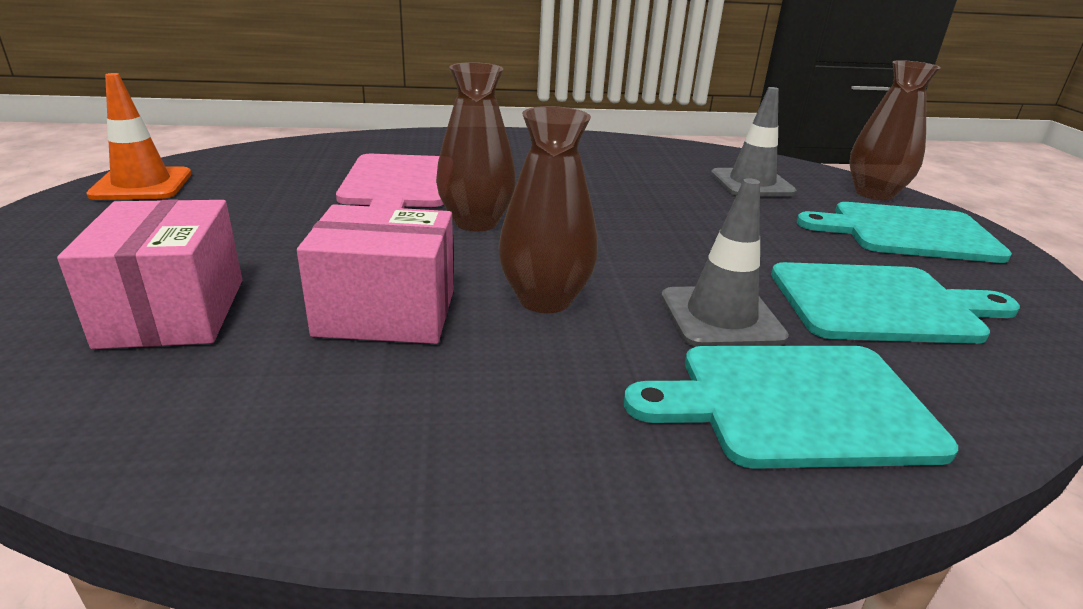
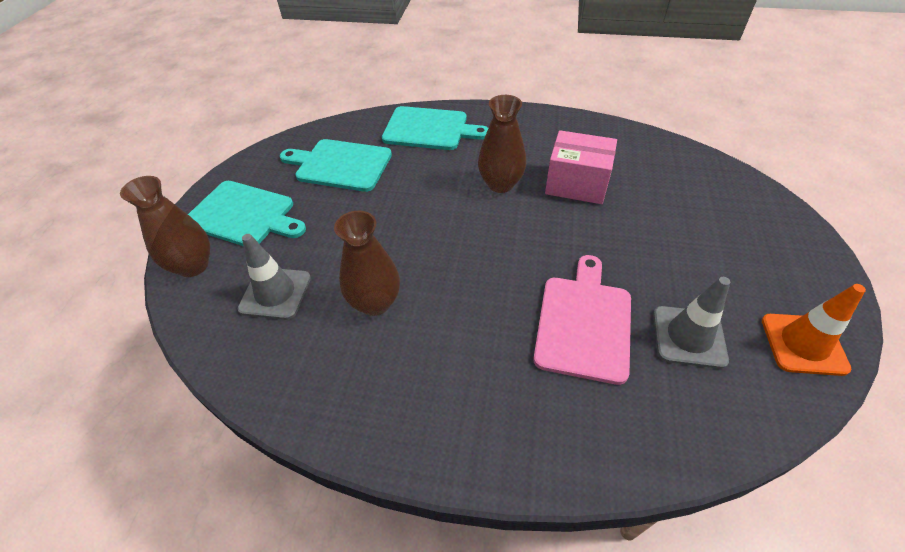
camera: 160 degrees left, 20 degrees up
pink box [57,200,242,349] -> none
brown vase [436,62,516,231] -> brown vase moved to [334,211,400,316]
grey traffic cone [661,178,789,347] -> grey traffic cone moved to [653,277,730,369]

